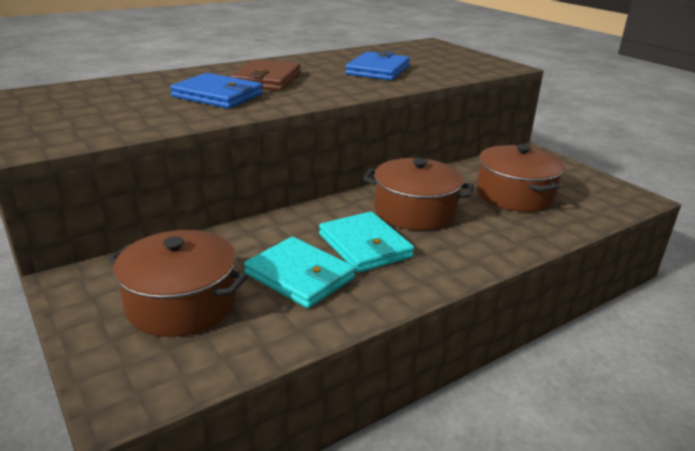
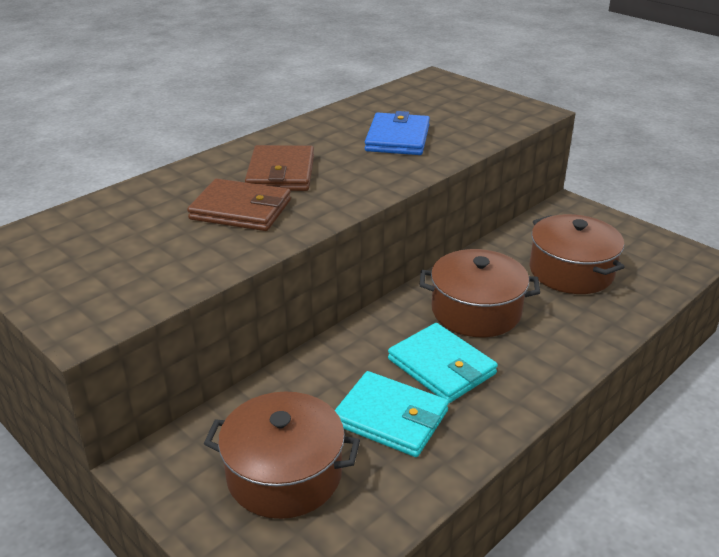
camera: 10 degrees left, 5 degrees up
blue wallet [170,73,263,109] -> brown wallet [187,179,291,231]

